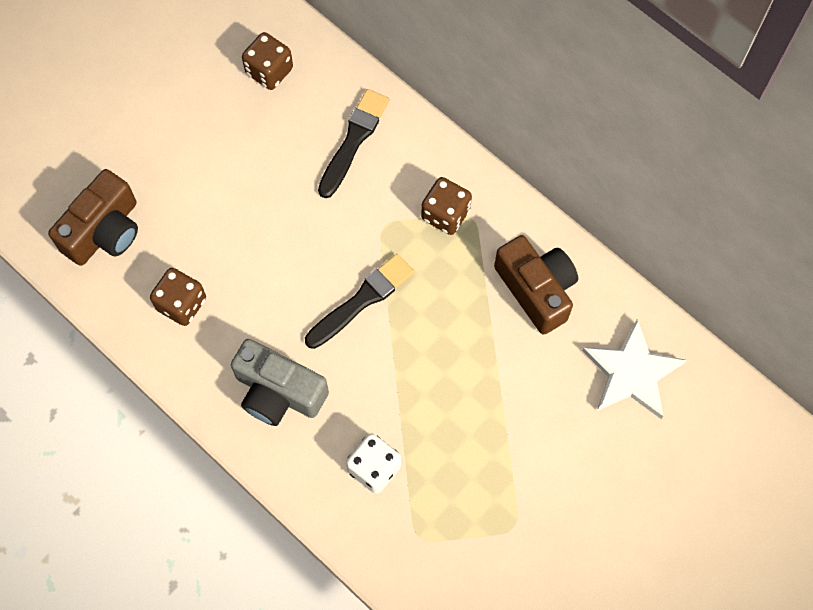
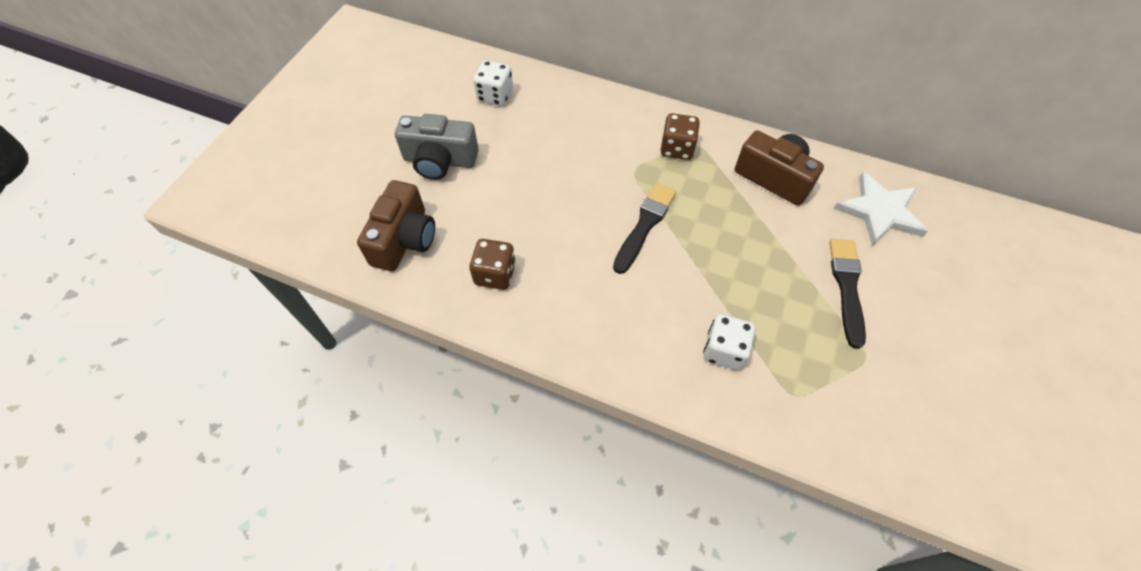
camera: 20 degrees left, 10 degrees down
grey camera [231,339,329,426] -> grey camera moved to [395,114,479,180]
brown dice [242,32,293,90] -> white dice [474,60,513,106]
black brush [318,89,389,198] -> black brush moved to [829,239,866,349]

